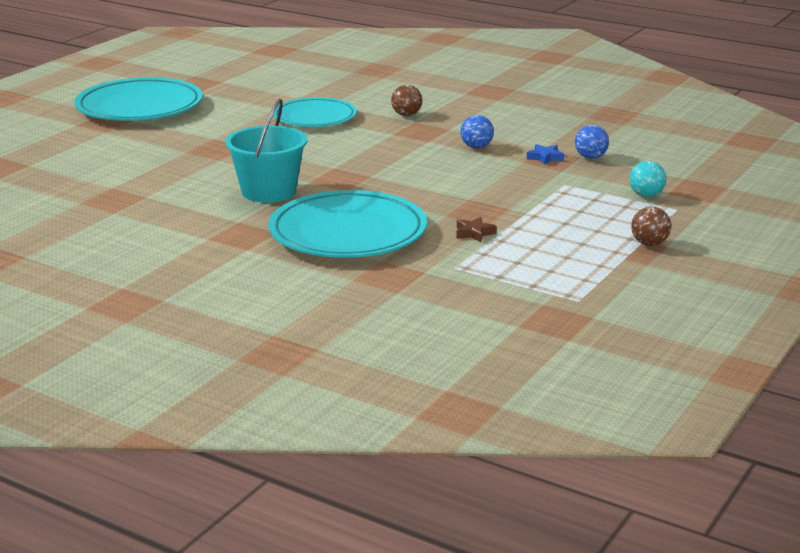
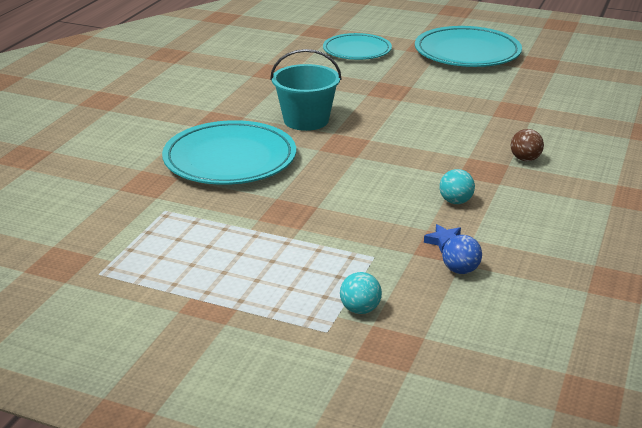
camera: 80 degrees right, 5 degrees up
turquoise plate [273,97,357,127] -> turquoise plate moved to [323,33,392,60]
brown star [456,217,497,243] -> none
blue ball [461,115,494,148] -> turquoise ball [440,169,475,204]
brown ball [631,207,671,246] -> none

